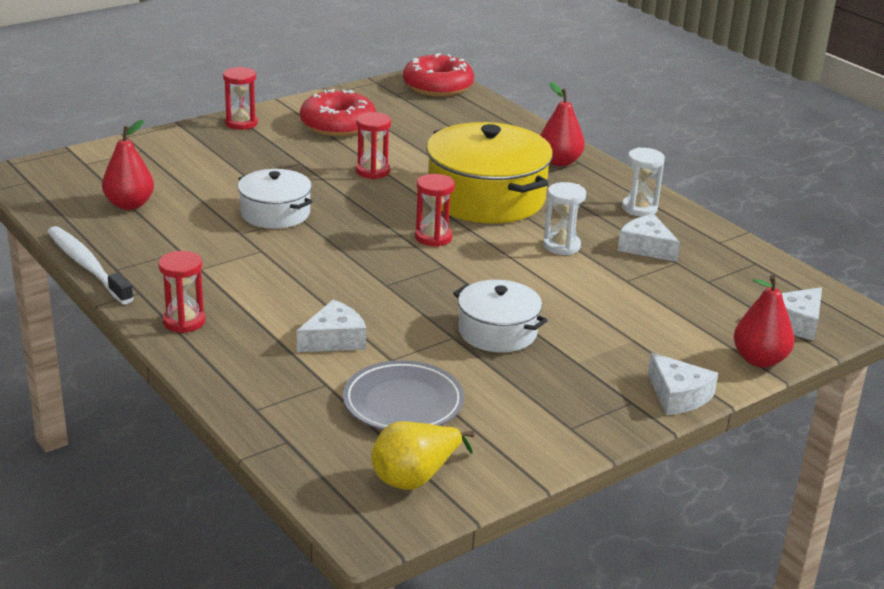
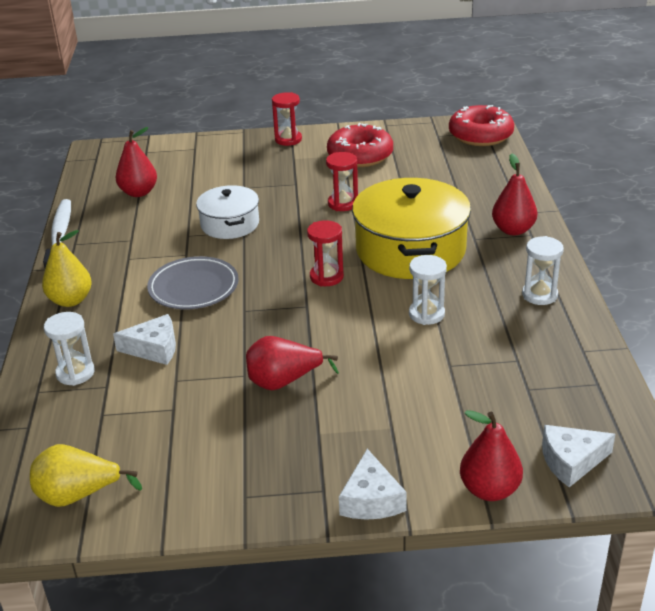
camera: 35 degrees right, 5 degrees up
red hourglass [158,251,206,333] -> yellow pear [42,230,92,307]
grey plate [343,360,464,430] -> grey plate moved to [147,256,239,309]
white pot [453,280,548,352] -> red pear [246,336,339,390]
white cheese [618,214,680,262] -> none
none -> white hourglass [44,312,95,386]

